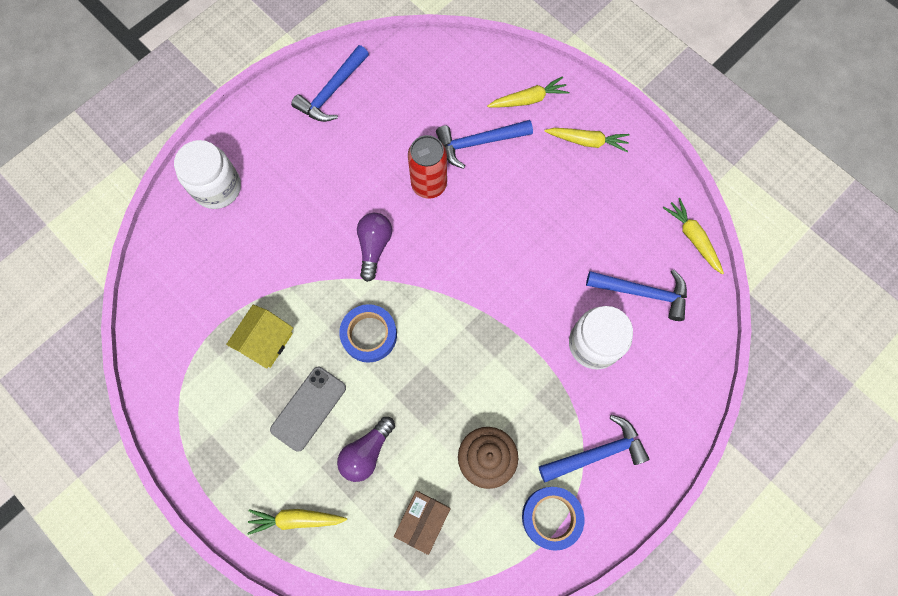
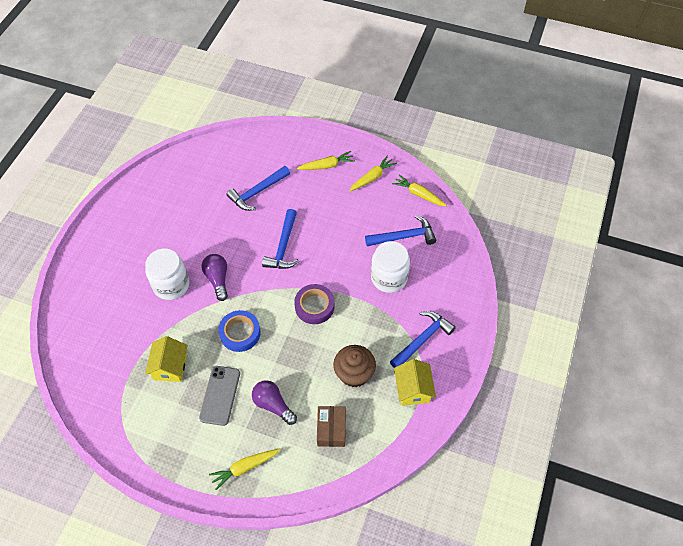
camera: 25 degrees left, 15 degrees down
white jar [174,140,241,209] -> white jar moved to [145,248,189,300]
blue hammer [291,45,369,122] -> blue hammer moved to [262,209,299,269]
purple light bulb [337,417,395,482] -> purple light bulb turned 120 degrees clockwise [252,380,297,425]
red can [408,135,447,199] -> none
yellow carrot [487,76,570,108] -> yellow carrot moved to [349,156,397,191]
blue tape [522,487,585,551] -> yellow house [394,359,436,406]
none -> purple tape [294,284,335,324]

